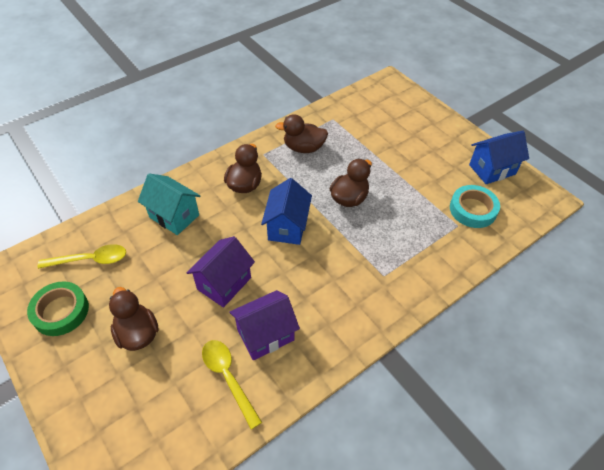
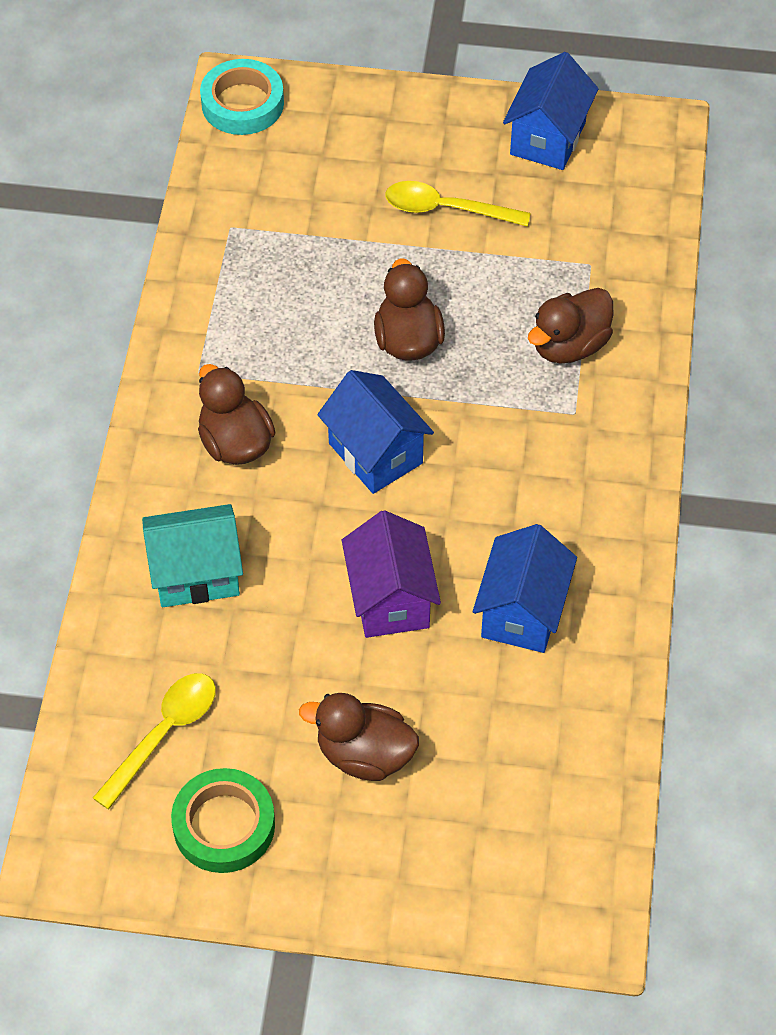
camera: 45 degrees left, 5 degrees up
yellow spoon [202,340,262,429] -> yellow spoon moved to [386,181,531,227]
purple house [229,290,300,360] -> blue house [473,524,577,653]
brown duck [275,114,328,153] -> brown duck moved to [528,288,613,364]
turquoise tape [450,185,500,228] -> turquoise tape moved to [200,59,284,135]

